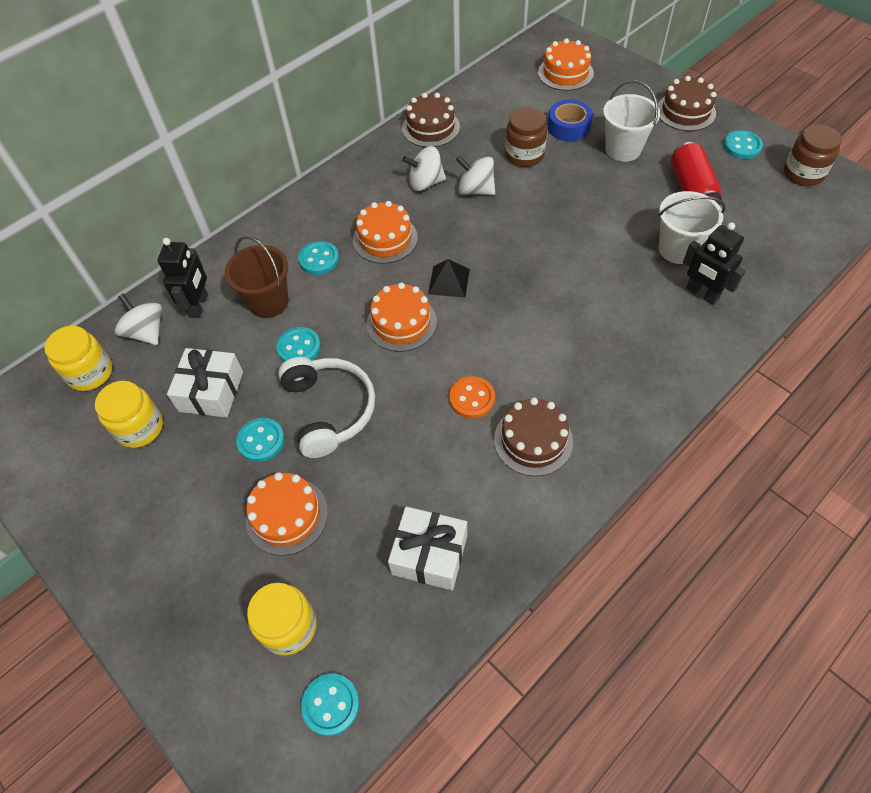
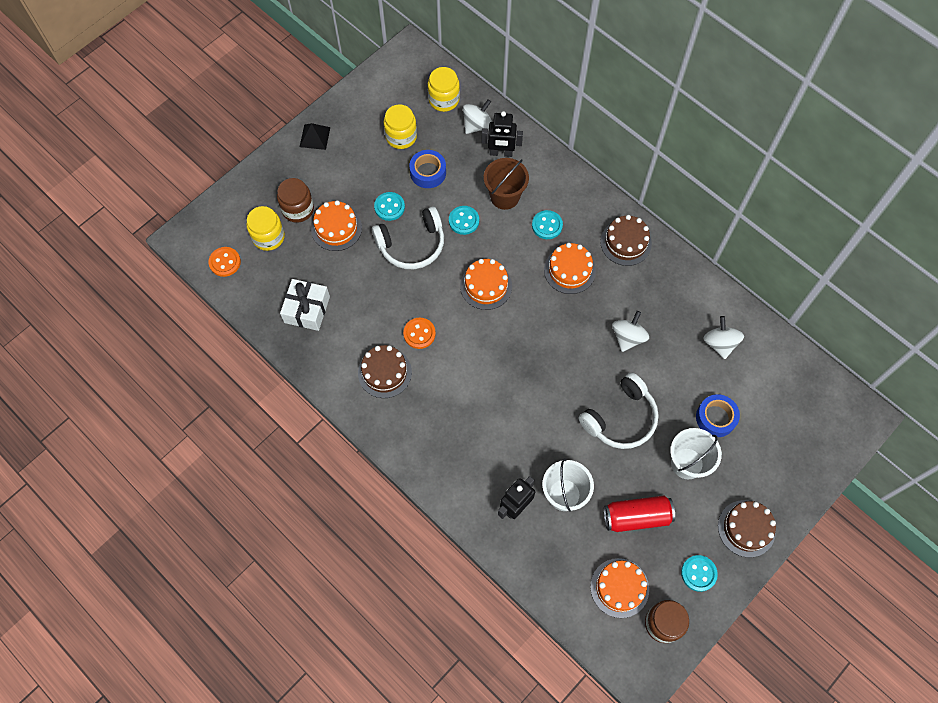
camera: 85 degrees right, 10 degrees up
white gift [167,348,243,418] -> blue tape [409,150,446,188]
turquoise button [301,673,359,736] -> orange button [208,247,241,277]
brown cake [402,93,460,147] -> brown cake moved to [600,215,652,266]
white spinning top [402,146,446,191] -> white spinning top moved to [703,316,744,359]
black pyramid [428,259,470,298] -> black pyramid moved to [300,123,330,150]
brown jar [505,107,547,167] -> brown jar moved to [277,178,314,223]
orange cake [538,38,594,91] -> orange cake moved to [590,558,649,618]
none -> white headphones [579,373,659,449]

